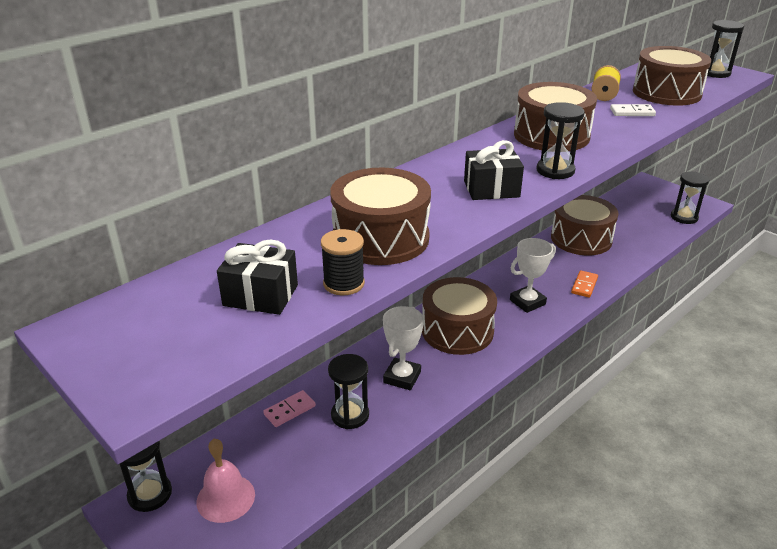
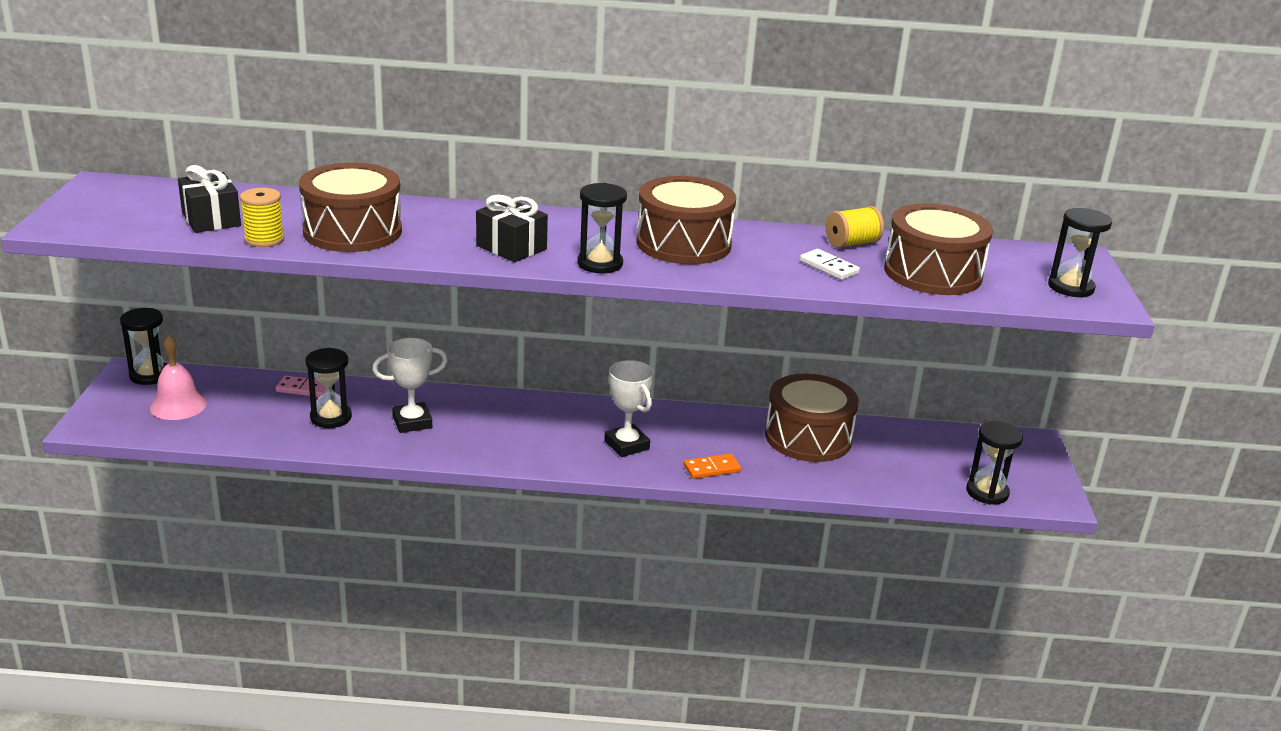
camera: 45 degrees right, 5 degrees down
black spool [321,229,365,295] -> yellow spool [240,188,284,247]
brown drum [422,277,497,355] -> none
white trophy [510,238,556,313] -> white trophy turned 45 degrees clockwise [604,360,654,457]

